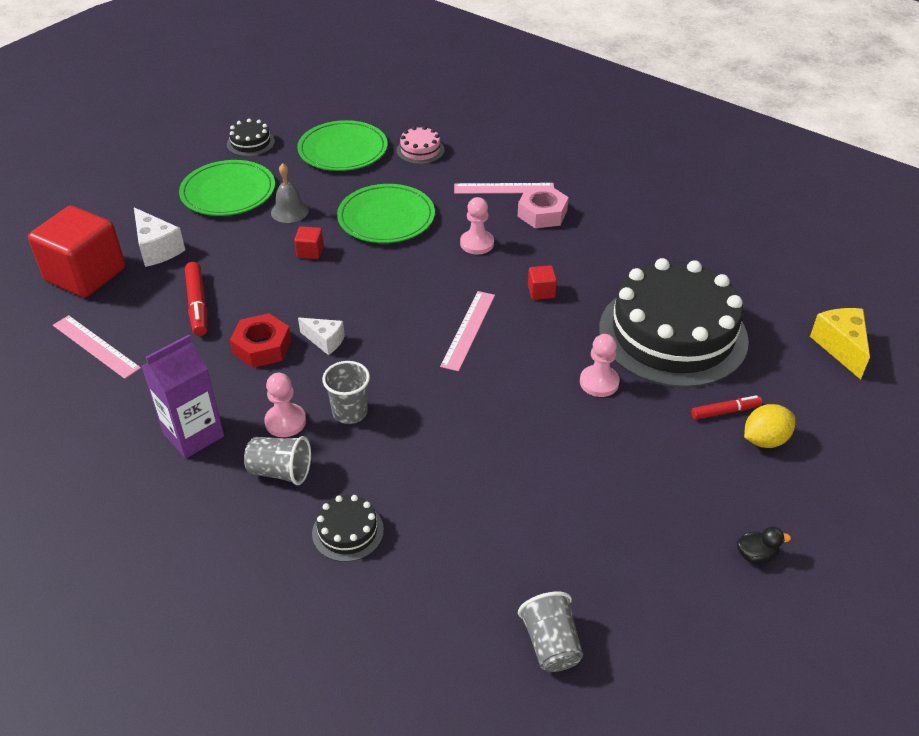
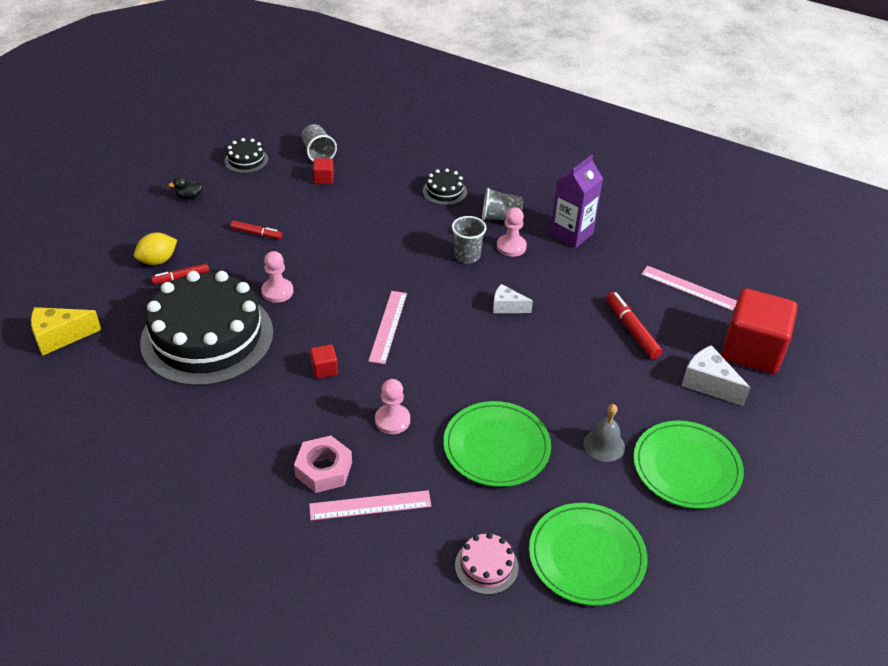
camera: 170 degrees right, 0 degrees up
black cake [227,119,275,156] -> black cake moved to [224,138,268,173]
red nut [230,313,291,368] -> none
red cube [294,226,324,259] -> red cube moved to [313,158,334,184]
yellow cheese [810,308,870,379] -> yellow cheese turned 90 degrees clockwise [31,307,101,356]
none -> red marker [230,221,282,239]

